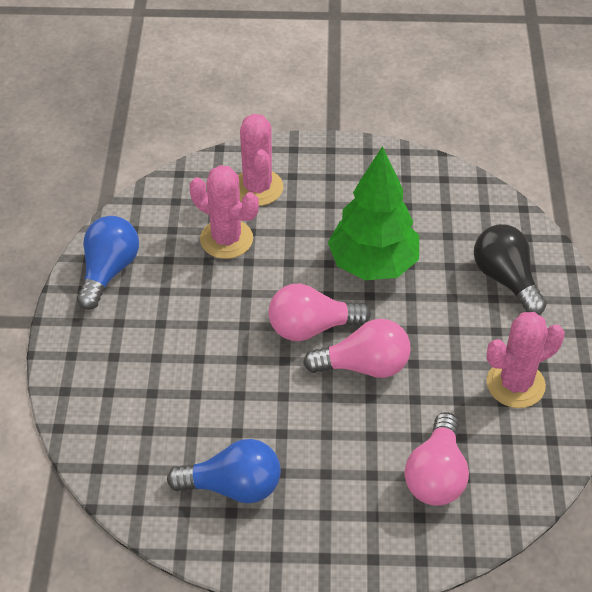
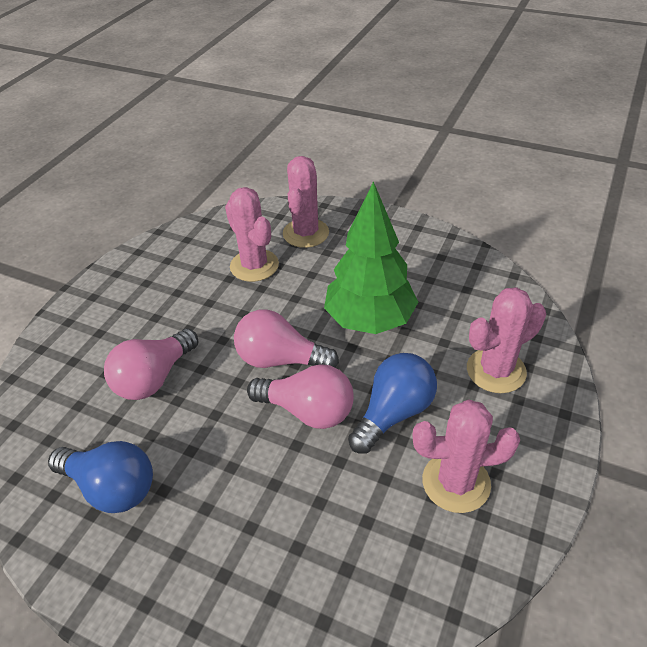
camera: 25 degrees right, 5 degrees down
blue light bulb [77,216,139,310] -> blue light bulb moved to [348,353,437,454]
pink light bulb [405,412,469,506] -> pink light bulb moved to [104,328,198,400]
black light bulb [474,224,547,315] -> pink cactus [467,287,546,393]

